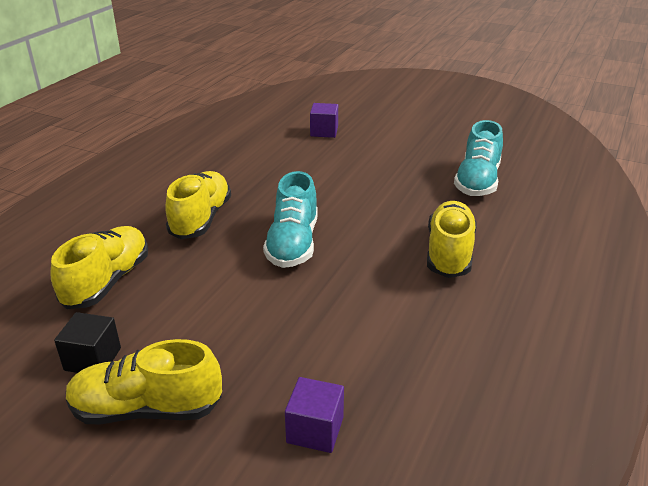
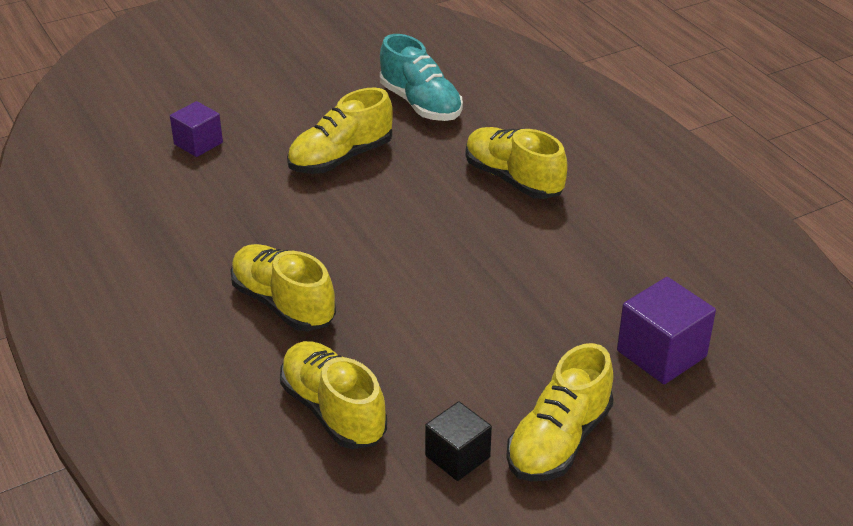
camera: 55 degrees left, 5 degrees up
turquoise shoe [263,171,318,268] -> none
purple cube [285,377,344,453] -> purple cube [617,277,716,384], size x1.50
none -> yellow shoe [287,88,393,174]

